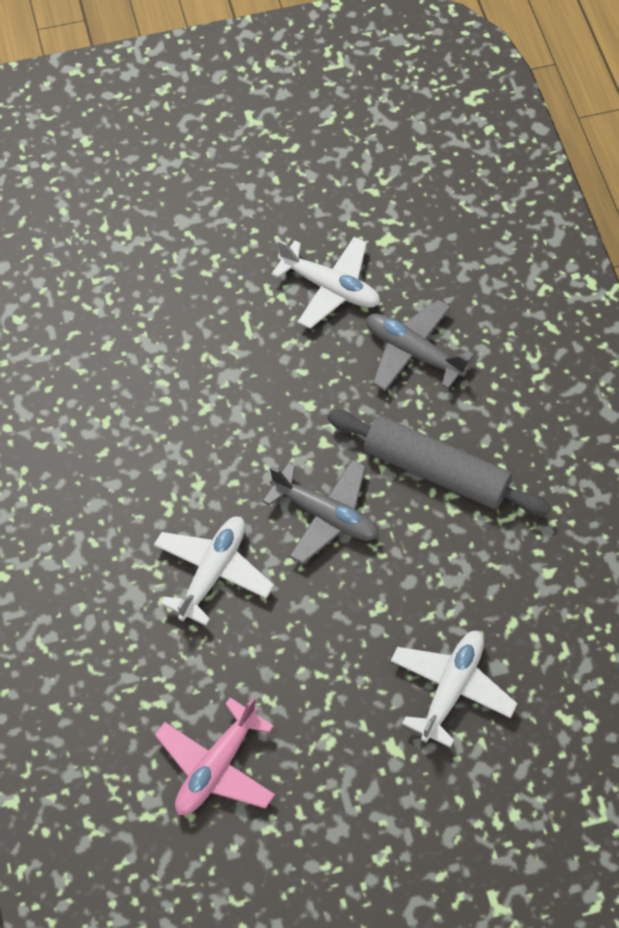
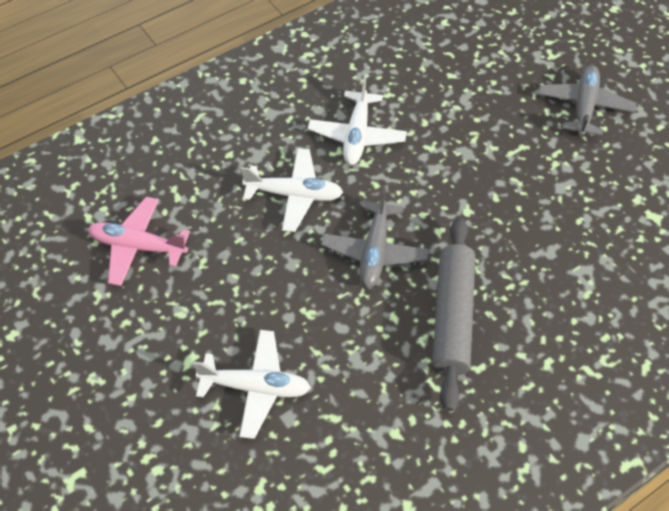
camera: 70 degrees right, 5 degrees down
white plane [271,237,380,329] -> white plane moved to [308,76,407,165]
grey plane [366,300,474,391] -> grey plane moved to [538,65,636,137]

